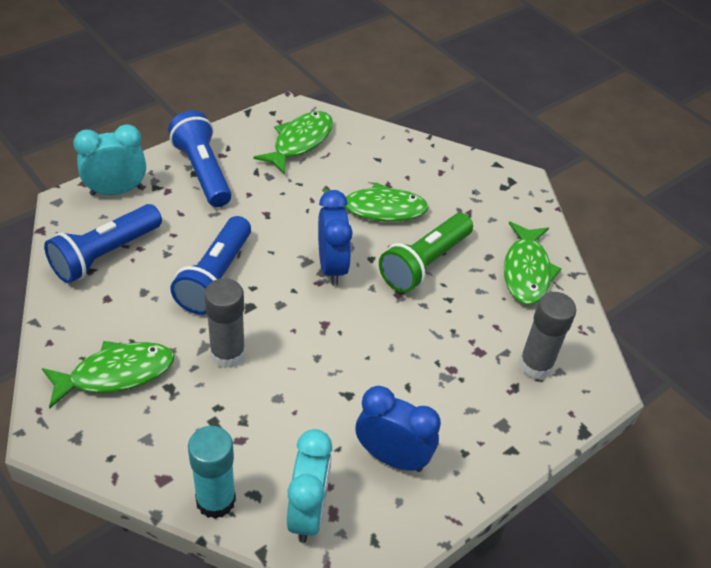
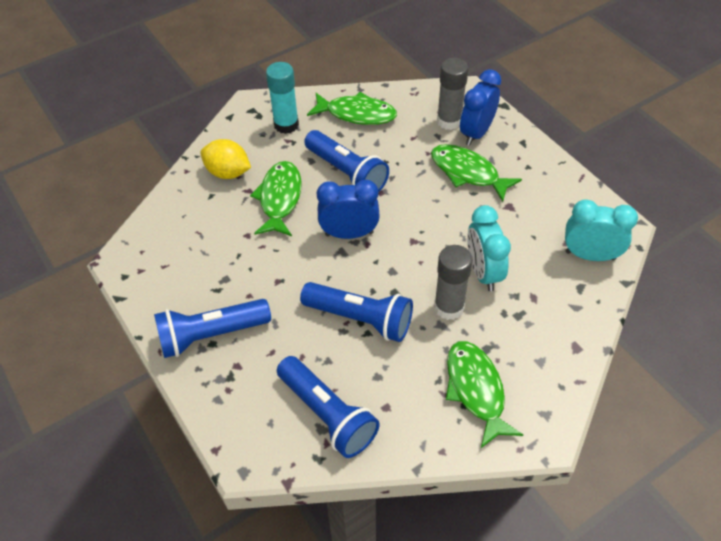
camera: 80 degrees left, 5 degrees up
turquoise clock [73,124,146,196] -> turquoise clock moved to [467,205,511,291]
turquoise glue stick [188,426,236,519] -> turquoise glue stick moved to [266,62,299,134]
green fish [254,111,333,175] -> green fish moved to [431,144,522,202]
blue clock [356,386,441,472] -> blue clock moved to [460,69,501,146]
green flashlight [379,213,473,293] -> blue flashlight [304,130,389,193]
none -> yellow lemon [201,139,251,179]

